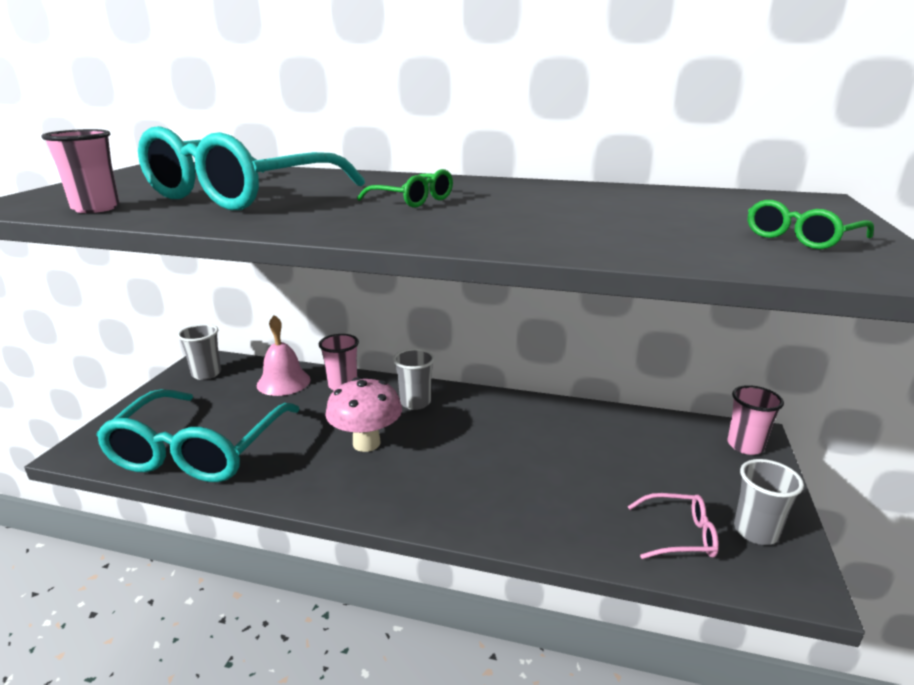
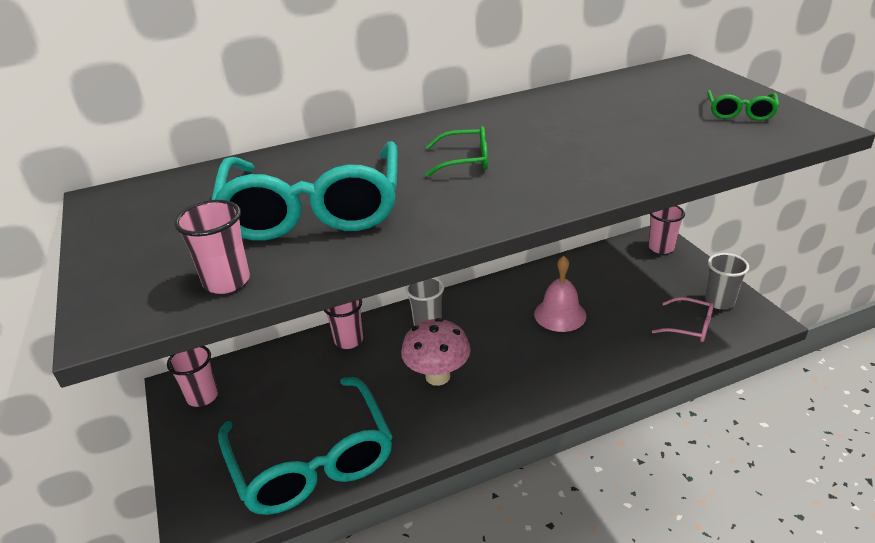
camera: 35 degrees left, 10 degrees up
grey cup [177,324,221,380] -> pink cup [167,346,218,407]
pink bell [257,315,311,396] -> pink bell moved to [534,256,586,332]
pink glasses [627,493,719,559] -> pink glasses turned 60 degrees clockwise [652,297,714,342]

